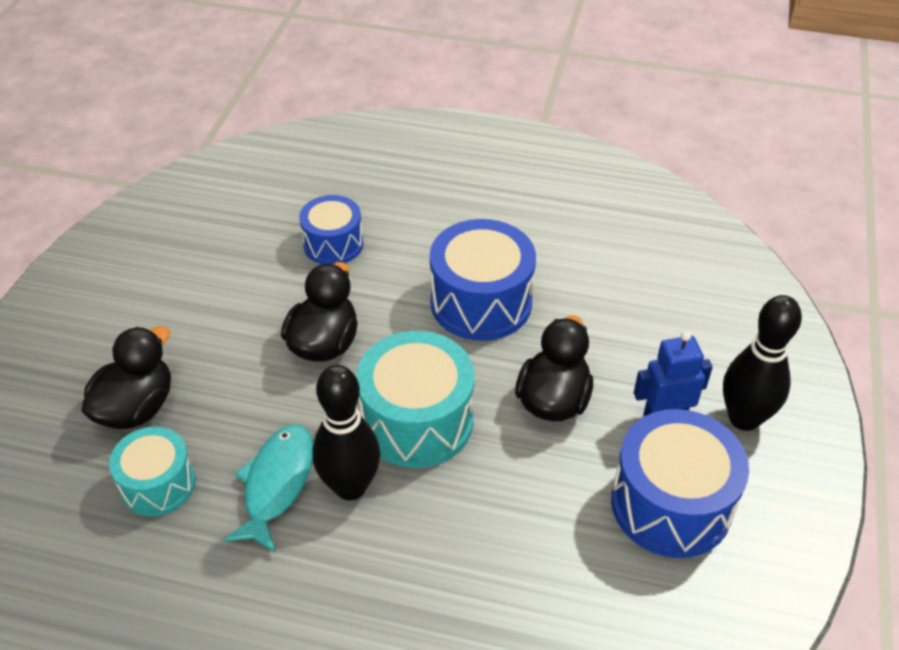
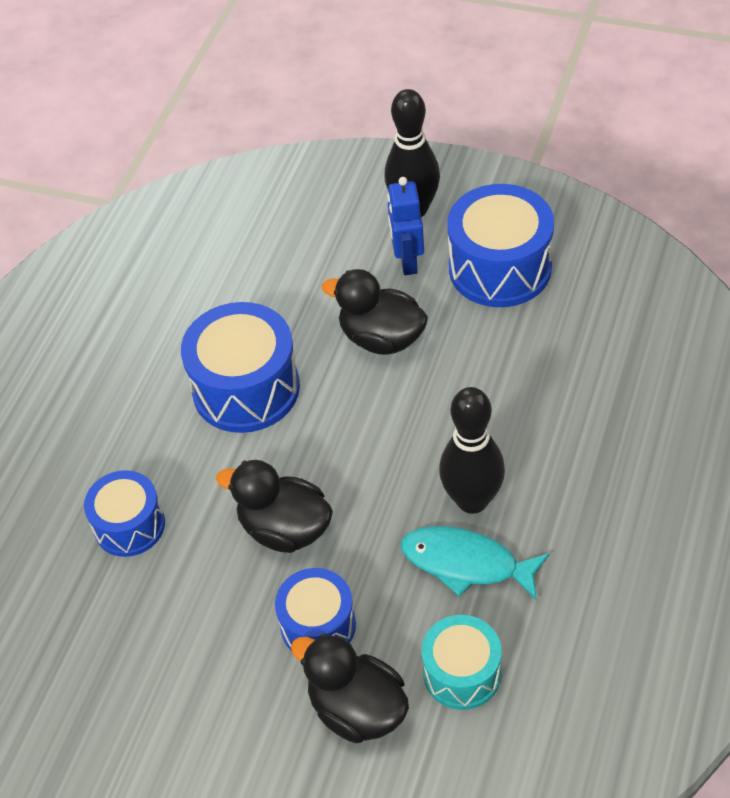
camera: 80 degrees left, 5 degrees up
turquoise drum [356,331,474,468] -> none
none -> blue drum [275,568,356,651]

